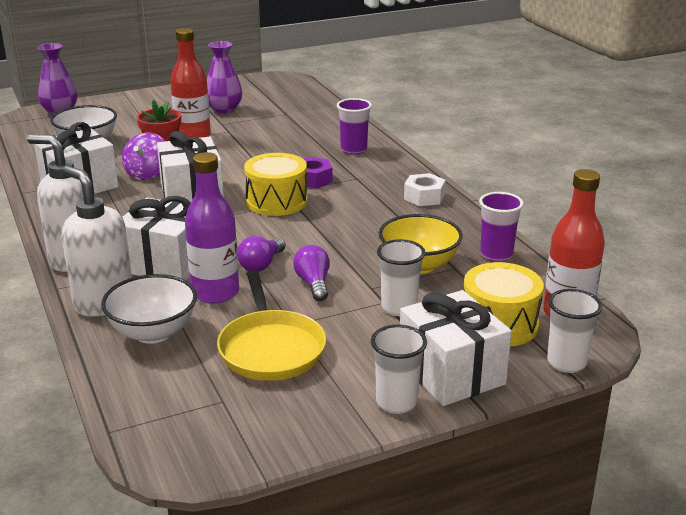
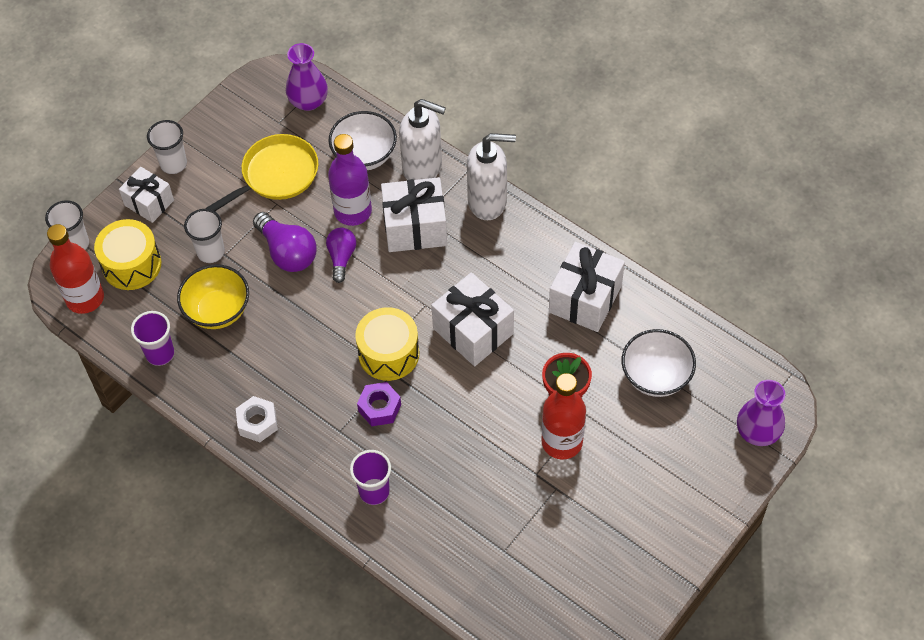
camera: 155 degrees right, 30 degrees up
purple spinning top [122,132,165,180] -> none
purple vase [207,41,242,113] -> purple vase moved to [286,43,328,111]
yellow pan [217,270,326,381] -> yellow pan turned 90 degrees clockwise [206,134,318,211]
purple light bulb [293,245,330,301] -> purple light bulb [253,212,316,272], size x1.54
white gift [400,290,512,406] -> white gift [119,167,174,223], size x0.65

